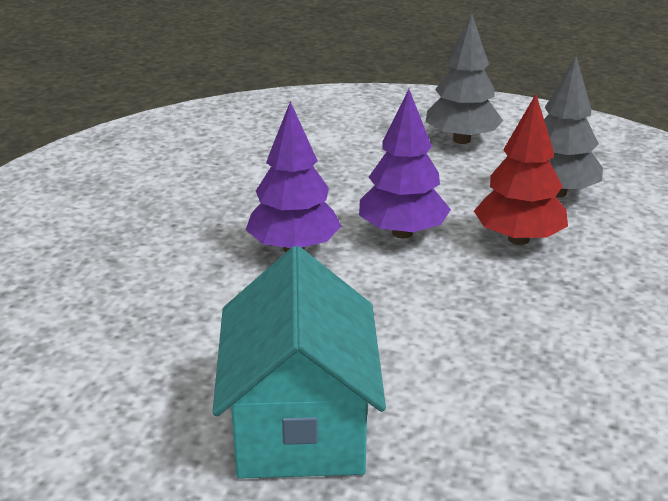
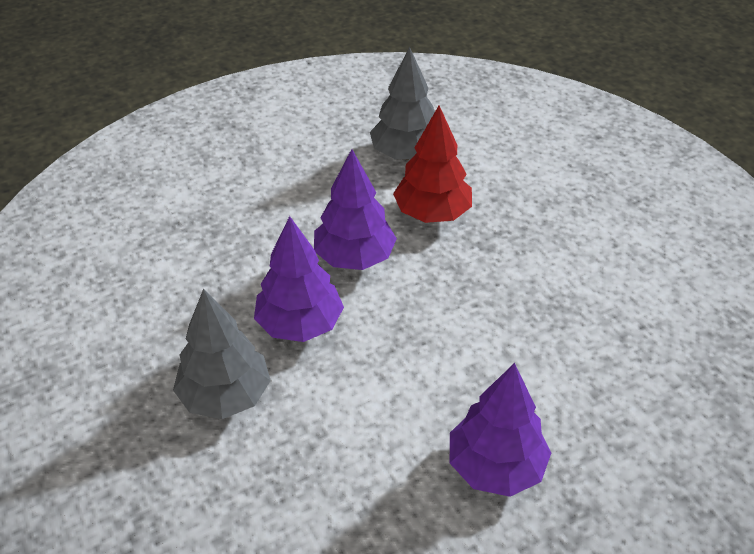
camera: 45 degrees left, 15 degrees up
turquoise house [213,246,386,479] -> purple tree [450,363,551,497]
grey tree [426,14,503,144] -> grey tree moved to [173,289,271,419]

